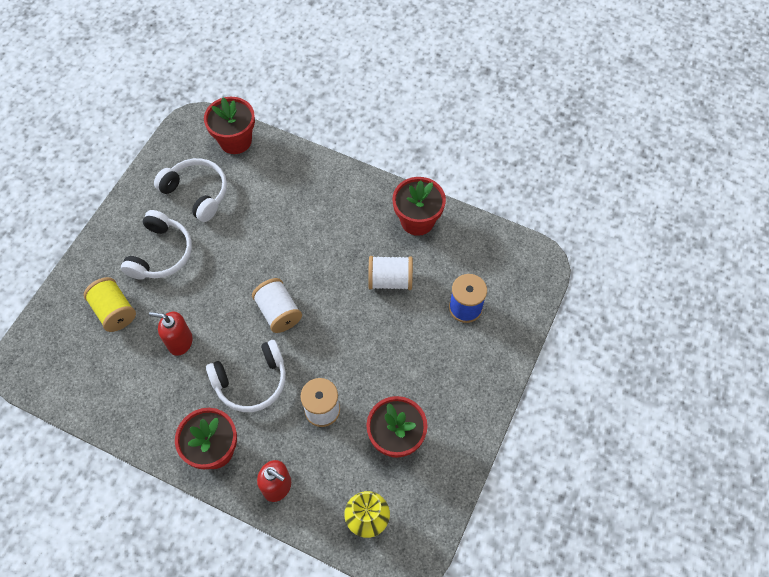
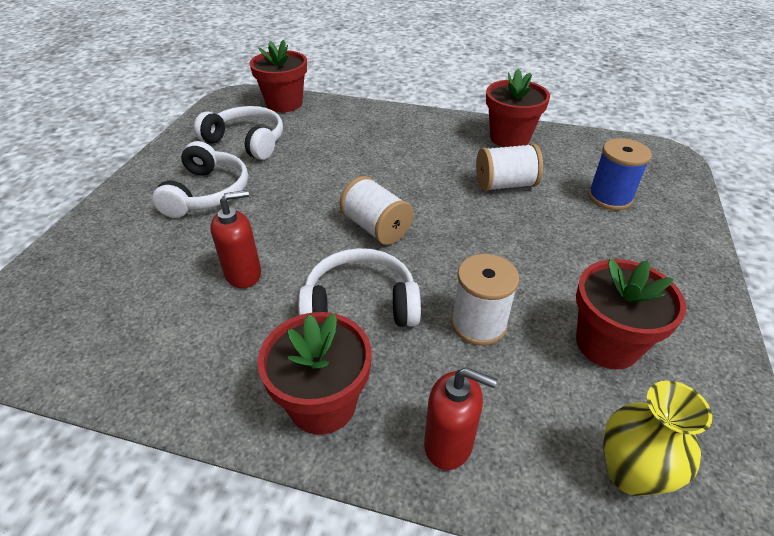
camera: 10 degrees left, 20 degrees down
yellow spool [84,277,136,332] -> none
red soap dispenser [149,312,193,356] -> red soap dispenser turned 150 degrees clockwise [210,190,261,288]
white headphones [206,340,286,412] -> white headphones turned 150 degrees counterclockwise [298,248,421,327]

